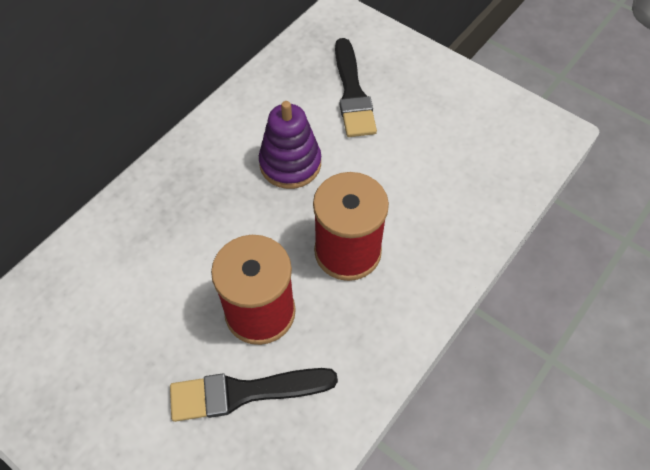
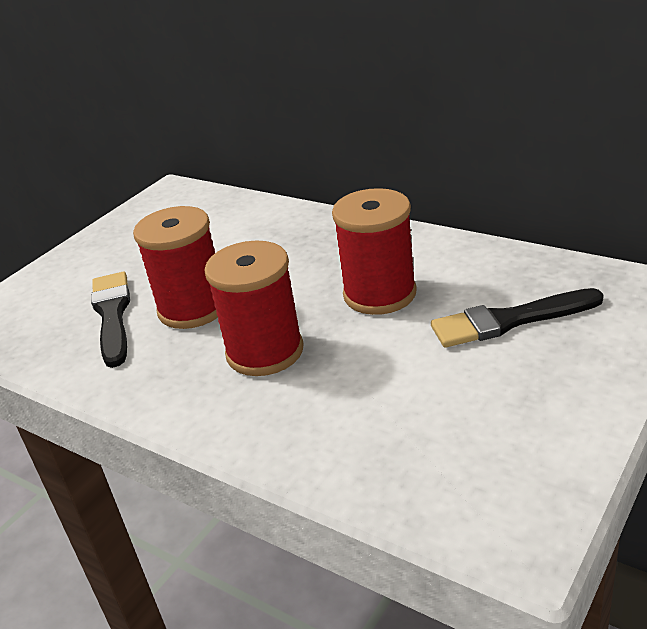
camera: 90 degrees right, 25 degrees down
purple stacking toy [259,101,321,189] -> red spool [332,188,417,315]

